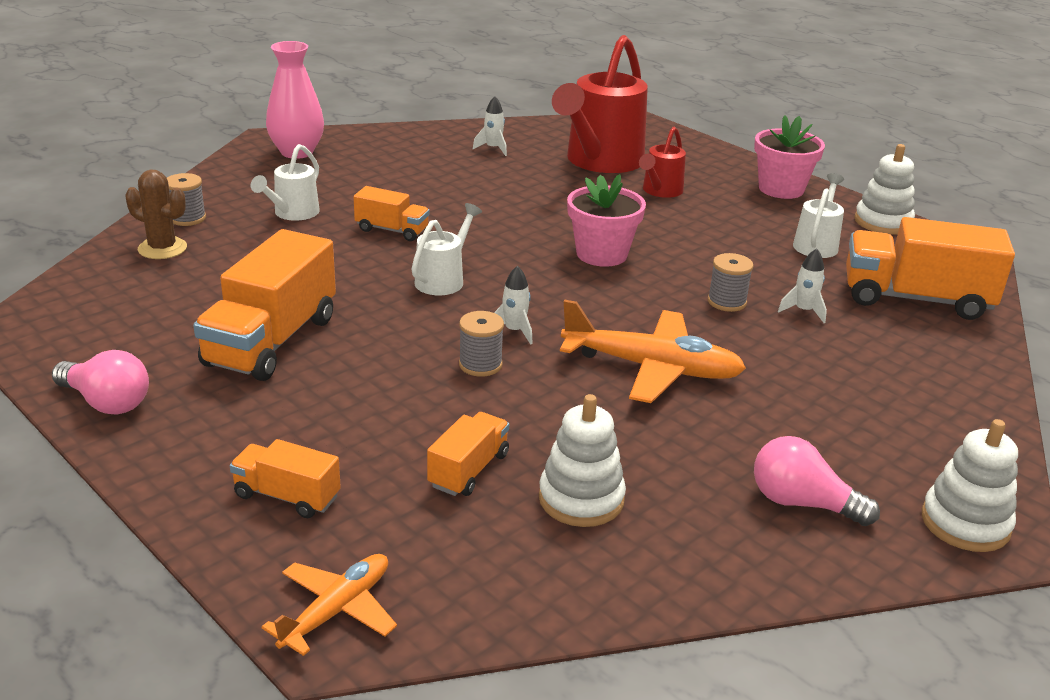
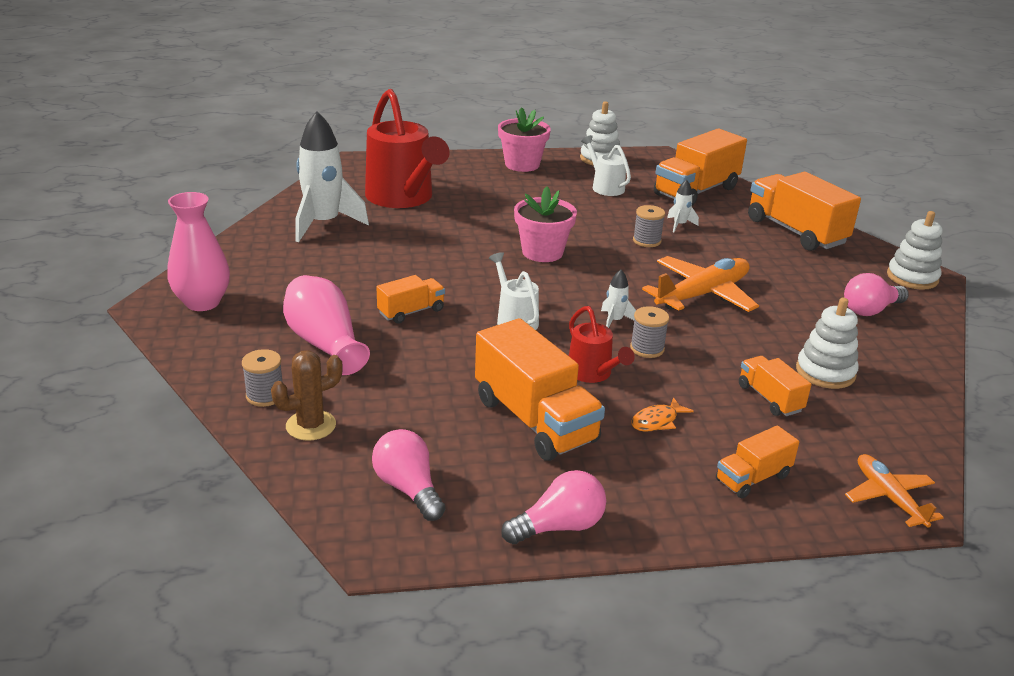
camera: 55 degrees left, 0 degrees up
white watering can [251,144,320,221] -> pink vase [283,275,370,375]
white rocket [473,96,507,156] -> white rocket [295,111,369,242], size x2.30
red watering can [639,126,686,198] -> red watering can moved to [569,306,635,383]
none -> pink light bulb [372,429,445,521]
none -> orange fish [631,397,694,432]
none -> orange truck [748,172,861,251]

